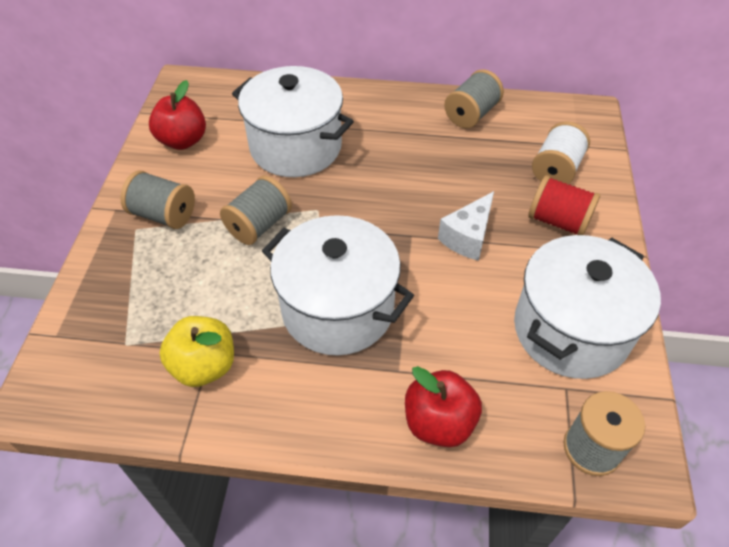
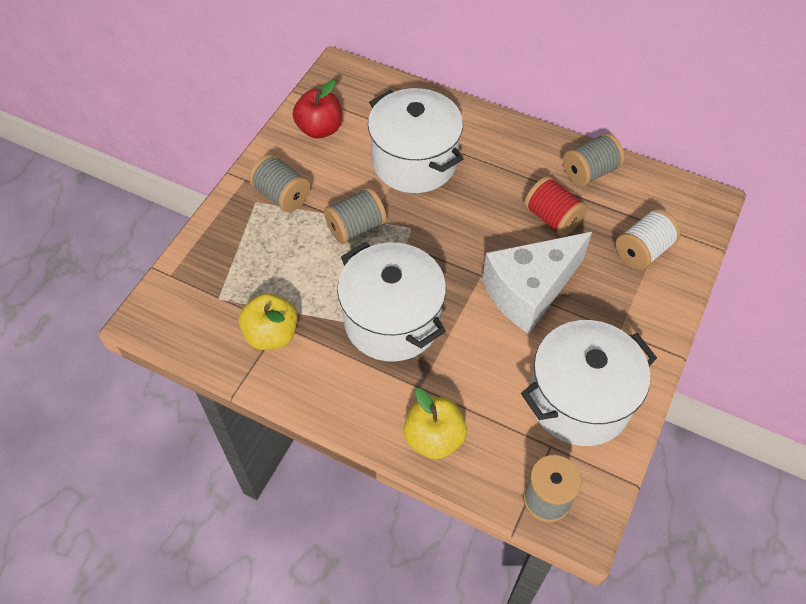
camera: 20 degrees right, 5 degrees up
red apple [405,366,482,447] -> yellow apple [403,388,467,459]
white cheese [438,191,494,261] -> white cheese [482,232,592,334], size x1.75
red spool [528,175,600,235] -> red spool moved to [524,176,588,237]

